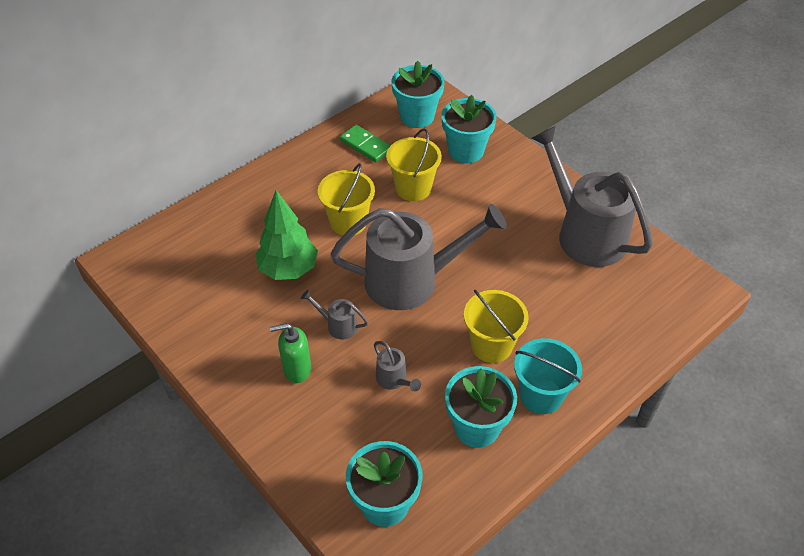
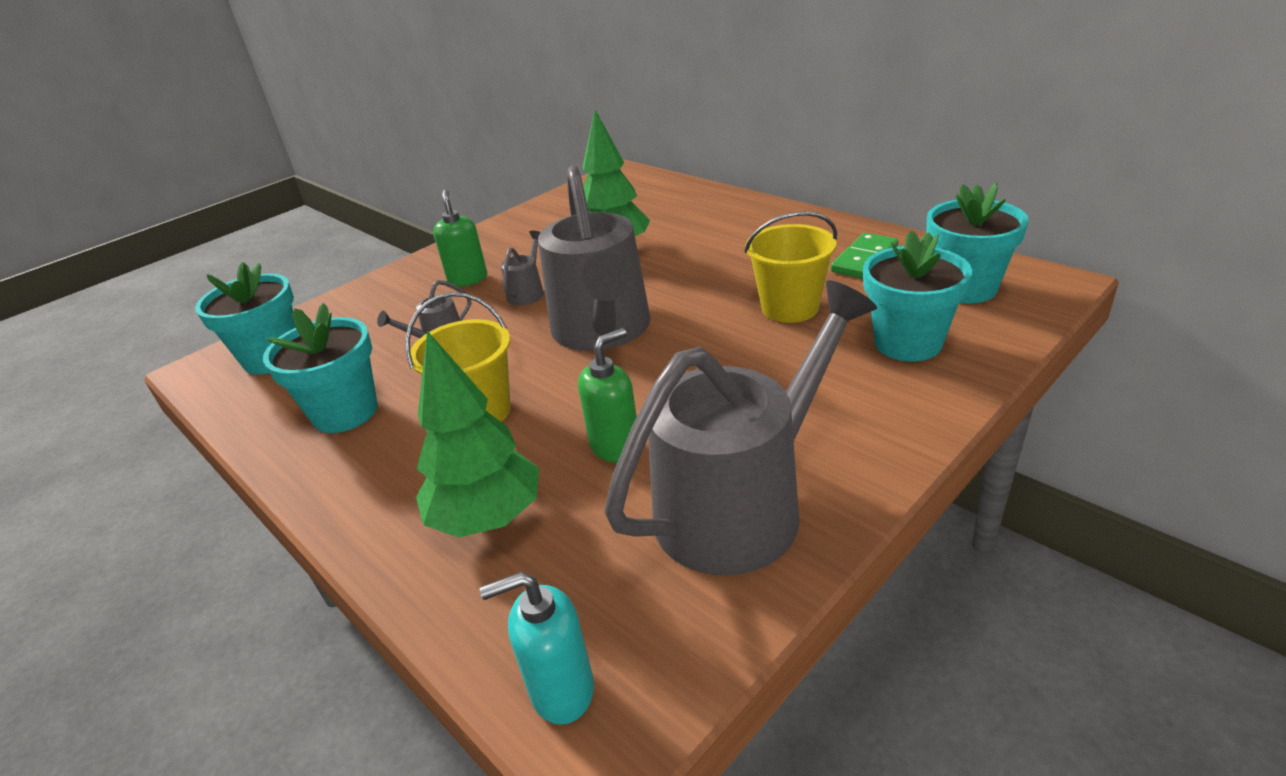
camera: 90 degrees right, 15 degrees down
yellow bucket [318,163,375,236] -> none
turquoise bucket [514,338,582,414] -> none
none -> green tree [416,331,539,538]
none -> turquoise soap dispenser [480,572,594,725]
none -> green soap dispenser [578,328,637,463]

